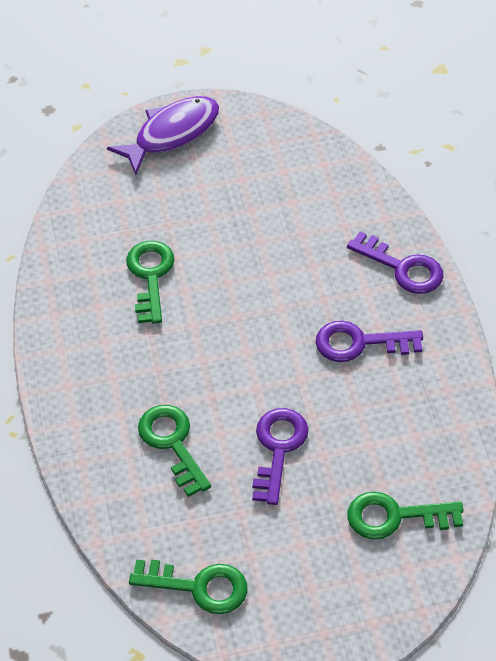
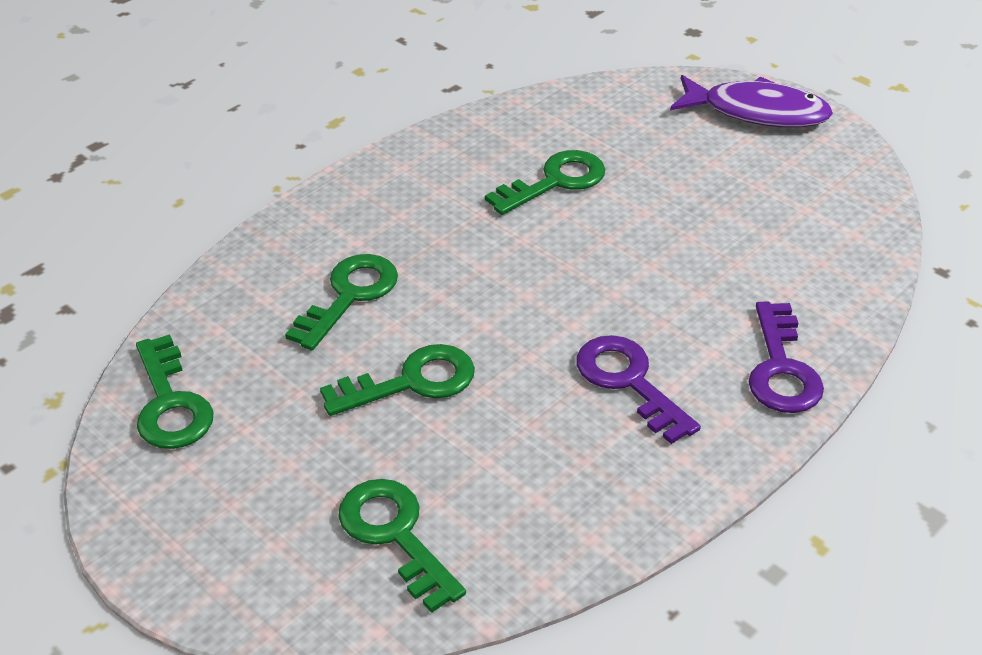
camera: 55 degrees right, 10 degrees down
purple key [252,408,308,505] -> green key [320,344,475,416]

